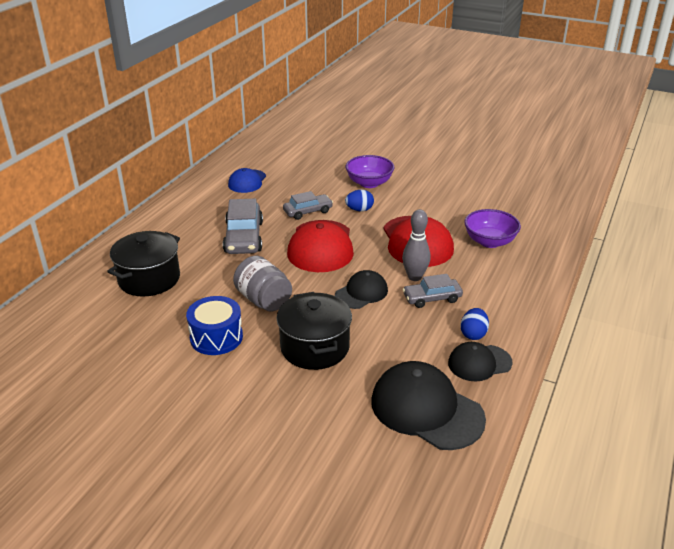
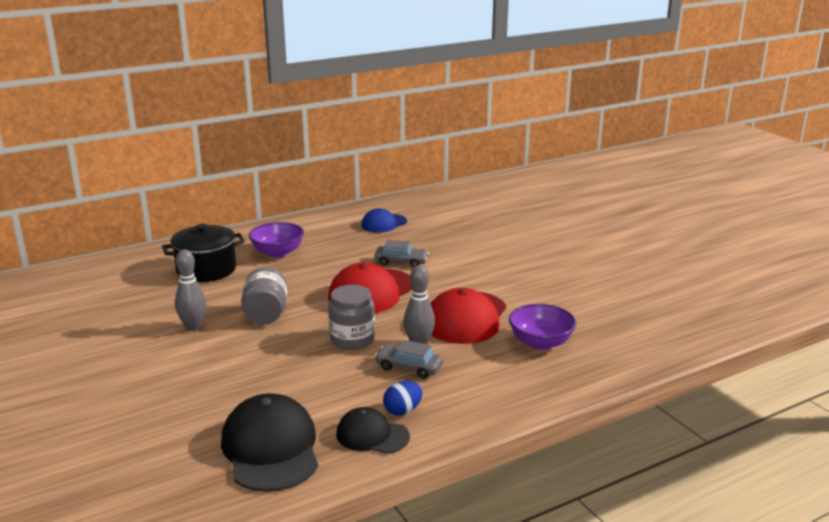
camera: 35 degrees right, 10 degrees down
blue drum [186,296,243,355] -> grey bowling pin [175,250,206,331]
grey car [223,199,263,254] -> none
black pot [276,292,352,370] -> none
black cap [335,270,388,309] -> grey jar [328,285,375,350]
blue egg [345,190,374,211] -> none
purple bowl [346,155,394,188] -> purple bowl moved to [249,222,304,258]

